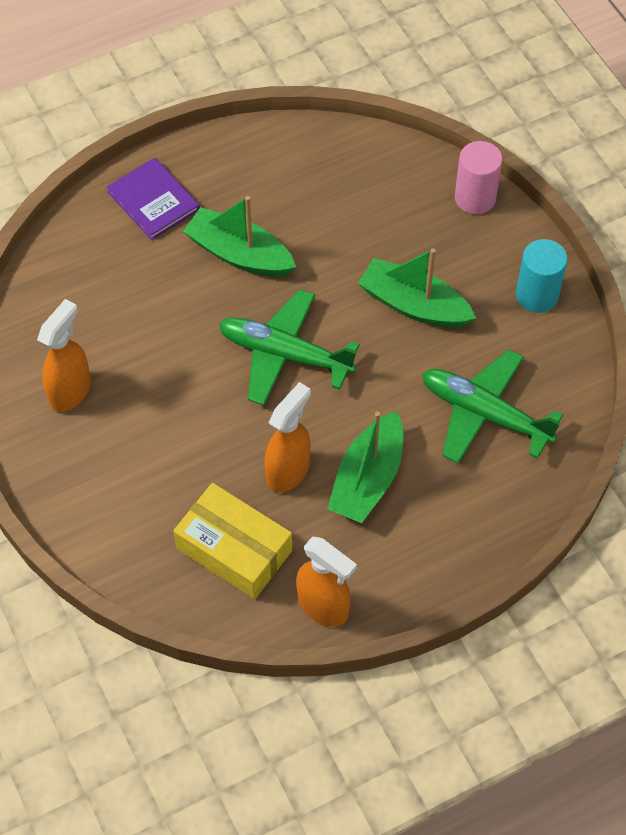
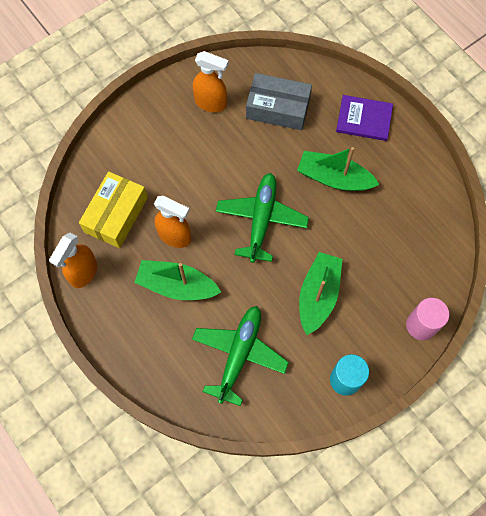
camera: 80 degrees right, 10 degrees up
purple book [107,158,200,240] -> purple book turned 60 degrees clockwise [336,95,393,141]
green boat [183,196,296,277] -> green boat turned 90 degrees counterclockwise [297,147,380,191]
none -> grey box [246,73,312,130]

